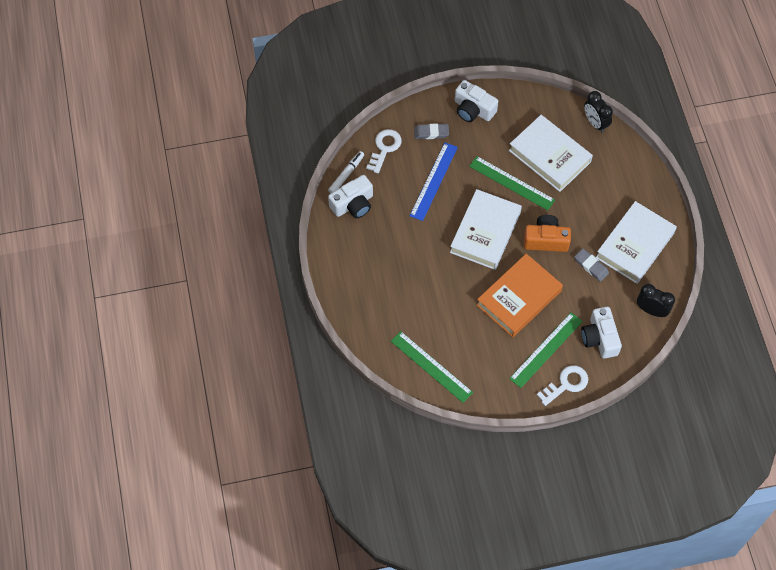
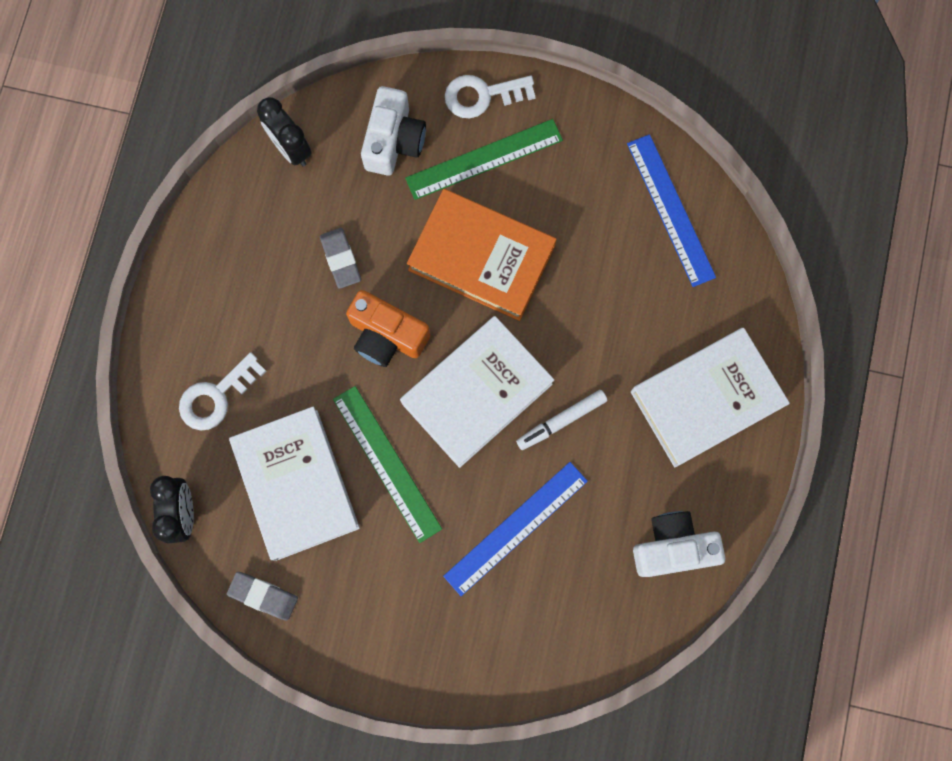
camera: 155 degrees left, 15 degrees up
white marker [328,151,364,193] -> white marker moved to [516,390,607,450]
white key [366,129,402,173] -> white key moved to [179,352,266,430]
green ruler [391,331,473,403] -> blue ruler [627,134,716,287]
grey eraser [414,123,449,139] -> grey eraser moved to [227,572,298,620]
white camera [455,80,498,122] -> none
orange book [477,254,563,337] -> orange book turned 45 degrees clockwise [407,189,557,321]
white book [596,201,677,284] -> white book moved to [631,328,790,468]

